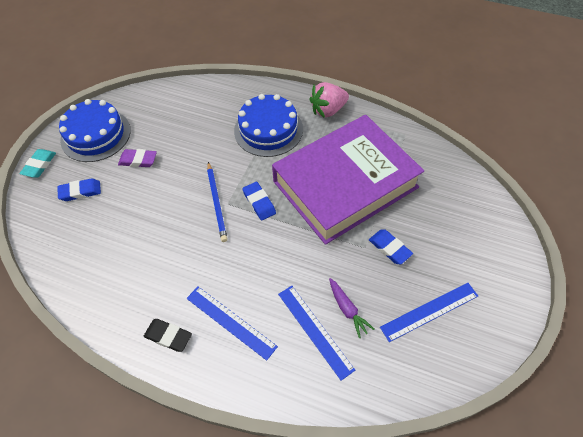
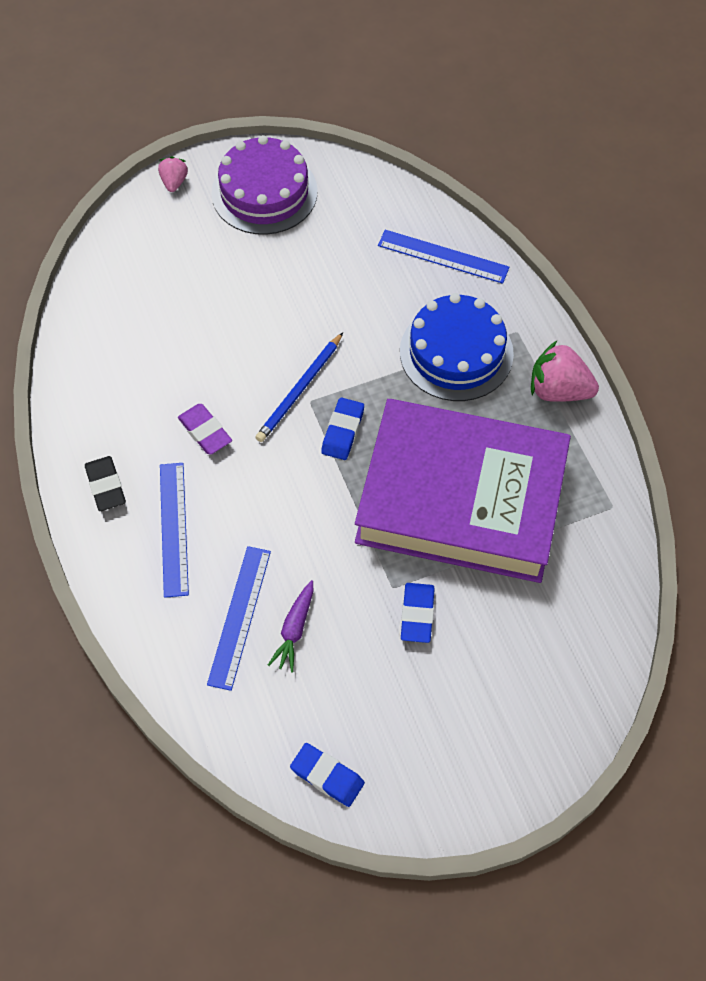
camera: 45 degrees right, 5 degrees up
turquoise eraser [19,149,56,178] -> pink strawberry [158,156,188,192]
blue eraser [58,178,101,201] -> blue eraser moved to [290,743,365,807]
blue cake [59,99,131,162] -> purple cake [211,135,318,235]
purple eraser [118,149,157,167] -> purple eraser moved to [178,404,232,455]
blue ruler [380,283,478,342] -> blue ruler moved to [378,230,509,284]

